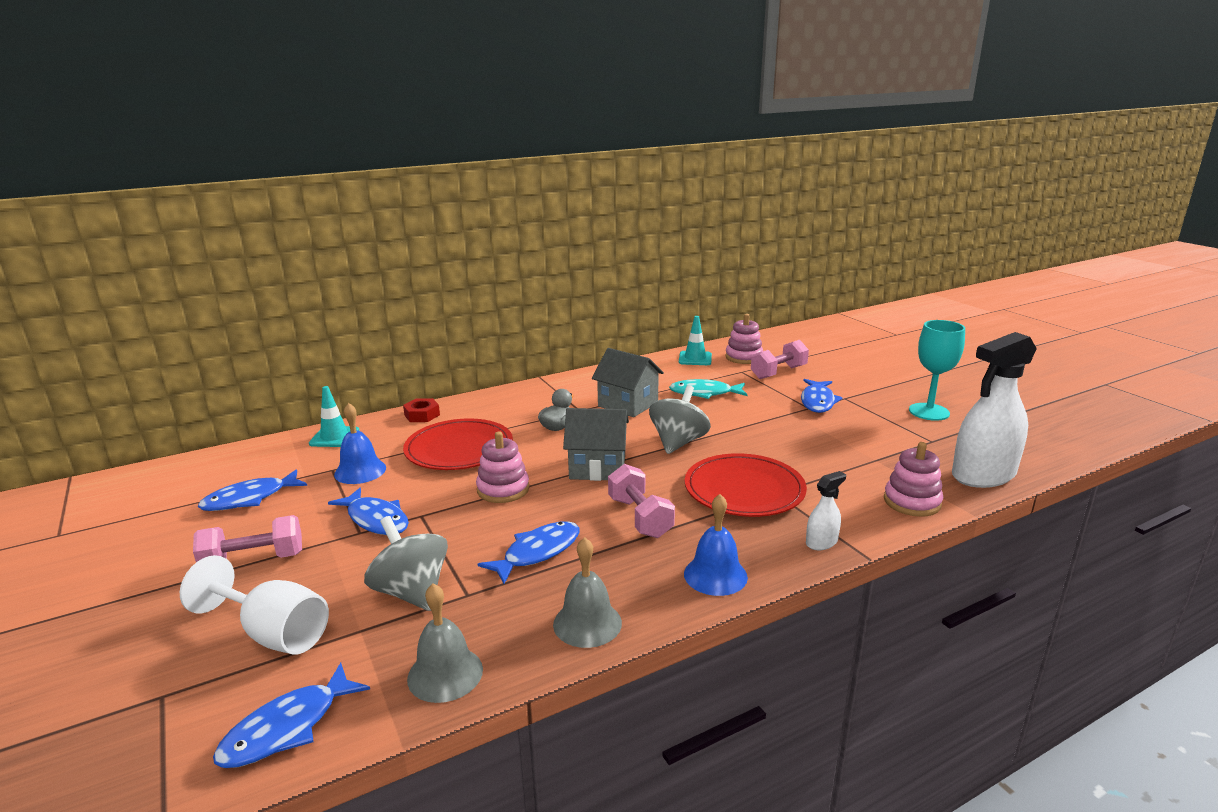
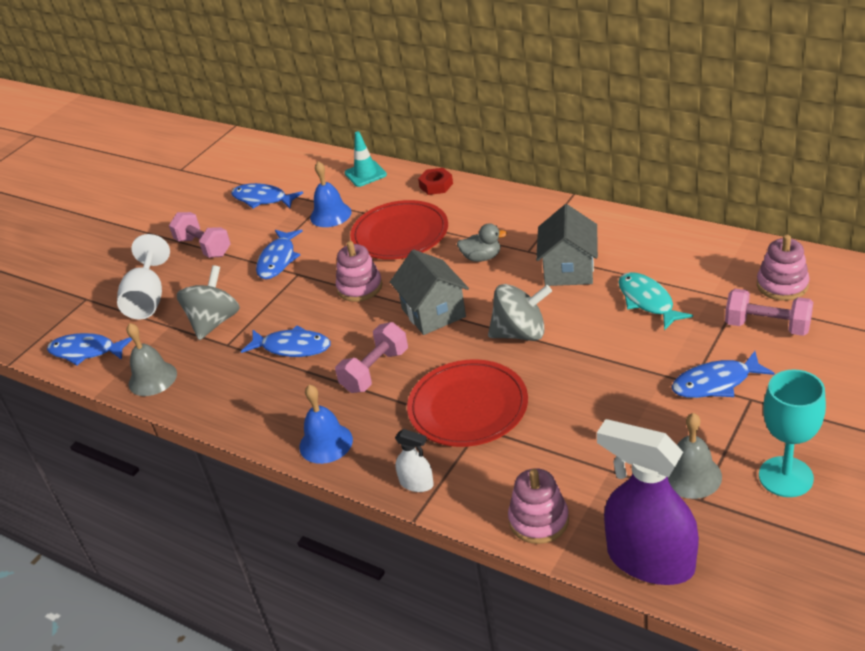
camera: 65 degrees right, 15 degrees up
grey bell [553,537,622,648] -> grey bell moved to [668,413,722,499]
turquoise traffic cone [679,316,712,365] -> none
white spray bottle [952,332,1037,488] -> purple spray bottle [597,419,699,585]

